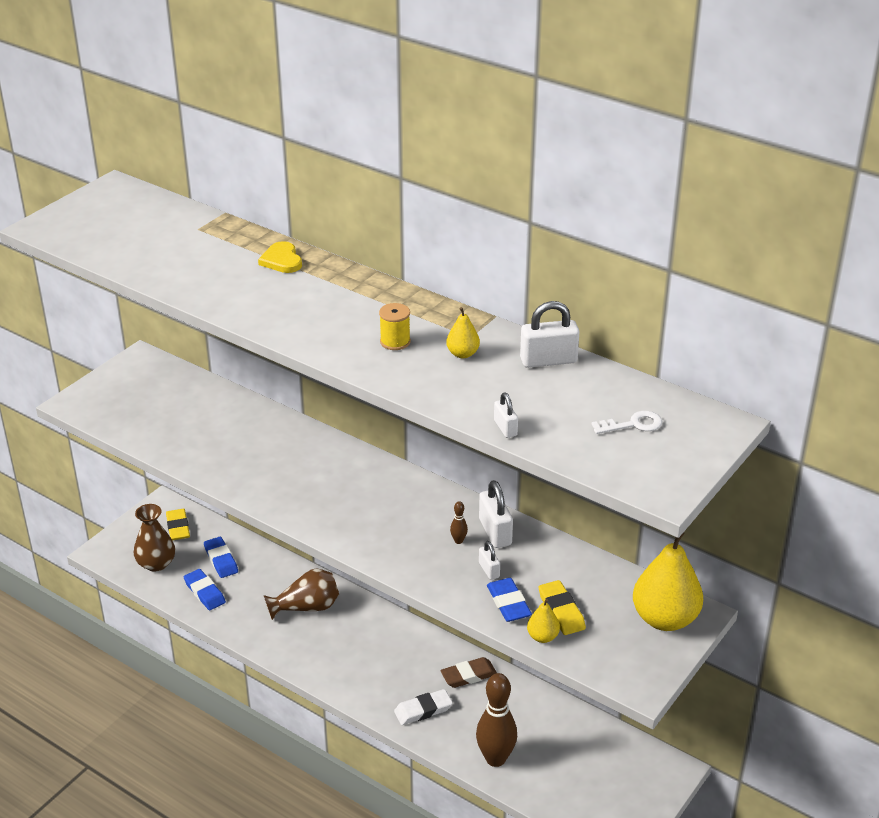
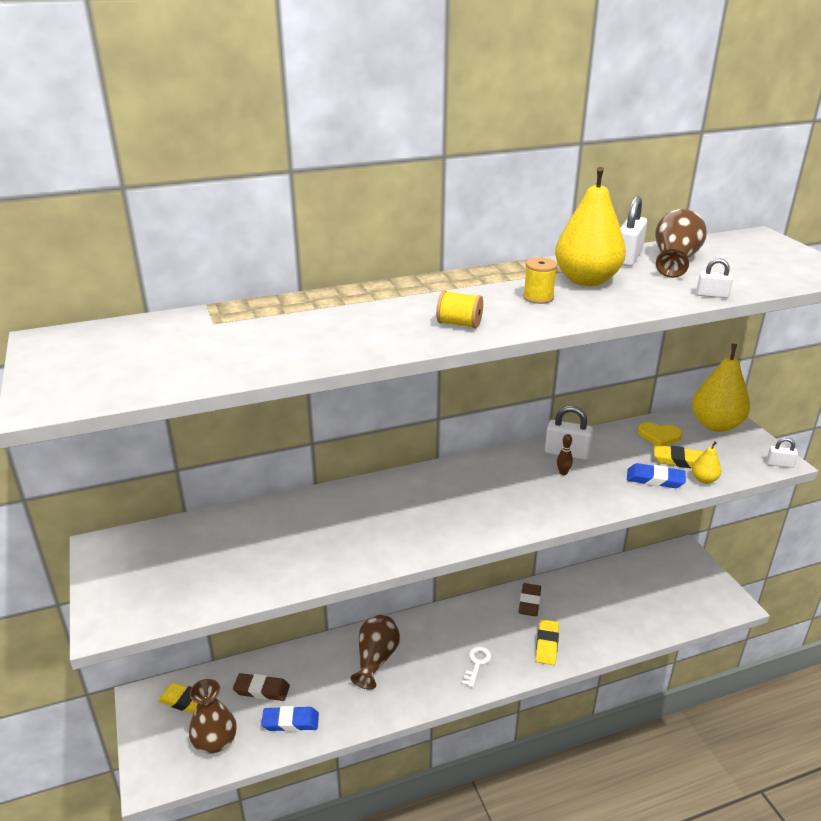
camera: 55 degrees left, 5 degrees down
blue eraser [204,537,238,578] -> brown eraser [233,673,290,701]
yellow heart [258,241,302,273] -> yellow heart moved to [638,422,682,446]
white eraser [394,689,453,725] -> yellow eraser [535,619,559,665]
yellow pear [446,307,480,358] -> yellow pear [555,167,626,286], size x2.15
brown bowling pin [476,673,517,767] -> none
white padlock [479,541,500,580] -> white padlock moved to [766,438,798,468]
white key [592,411,662,434] -> white key moved to [462,646,492,688]
none -> yellow spool [436,290,483,328]
none -> brown vase [655,209,707,278]

